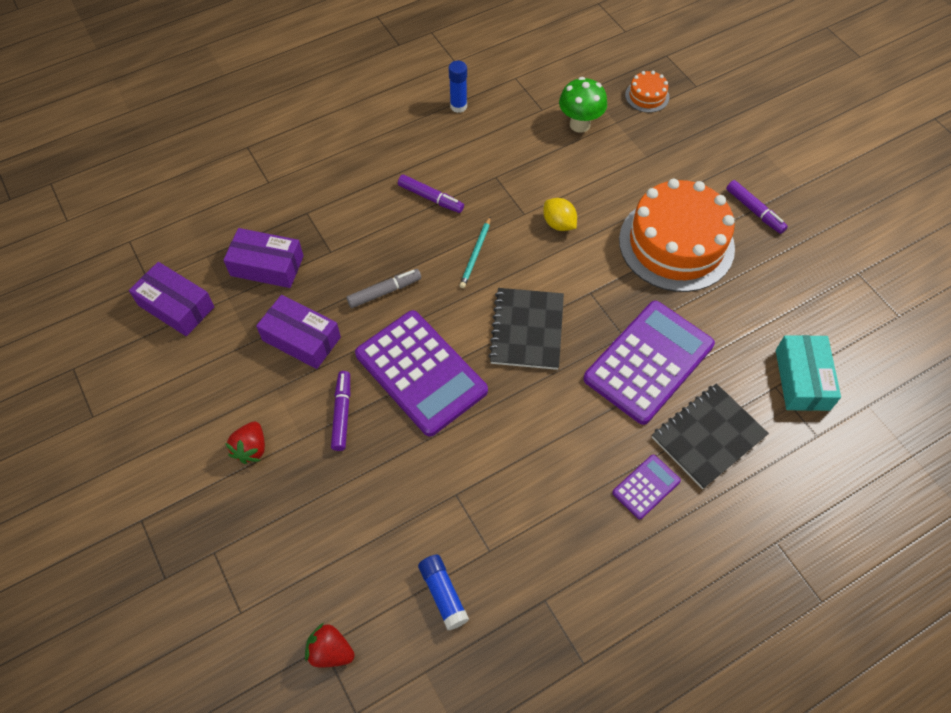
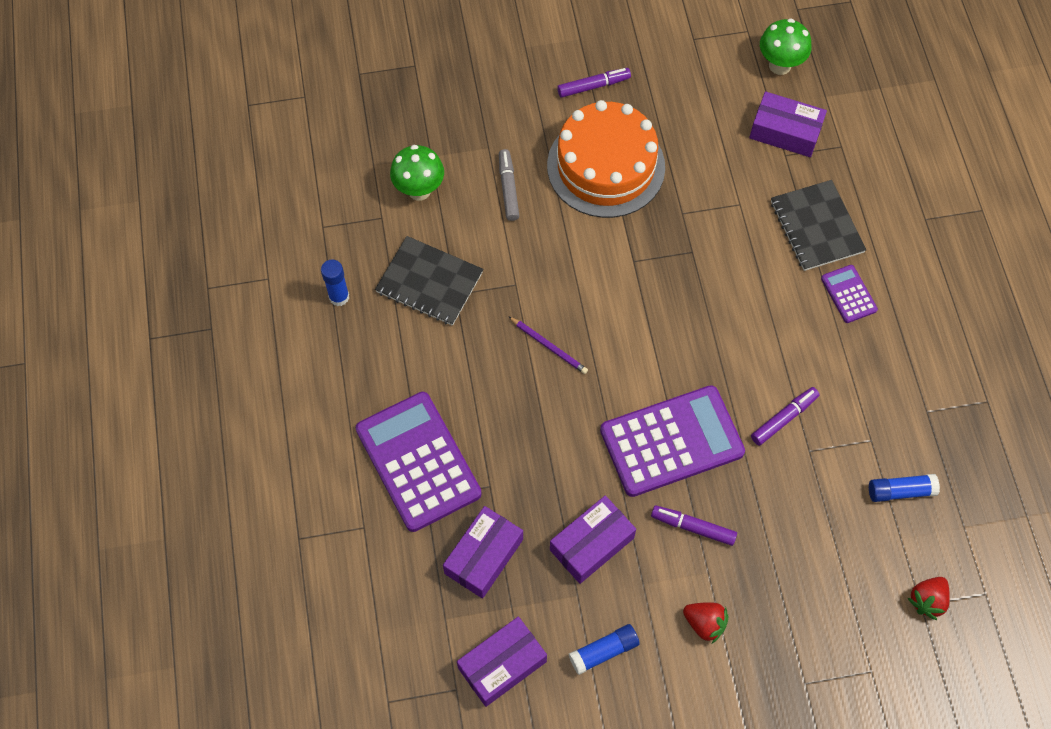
camera: 70 degrees left, 5 degrees up
grey marker [347,269,421,308] -> grey marker moved to [499,149,519,221]
purple marker [398,174,464,213] -> purple marker moved to [751,387,820,446]
turquoise pencil [459,216,491,288] -> purple pencil [508,316,588,374]
black notebook [488,288,564,370] -> black notebook moved to [375,236,483,326]
yellow lemon [543,198,577,231] -> none
purple calculator [583,301,715,425] -> purple calculator moved to [356,392,481,532]
orange cake [625,71,670,113] -> none
turquoise box [776,335,841,411] -> purple box [749,91,827,157]
none -> blue glue stick [569,624,640,675]
none -> green mushroom [760,18,811,75]

